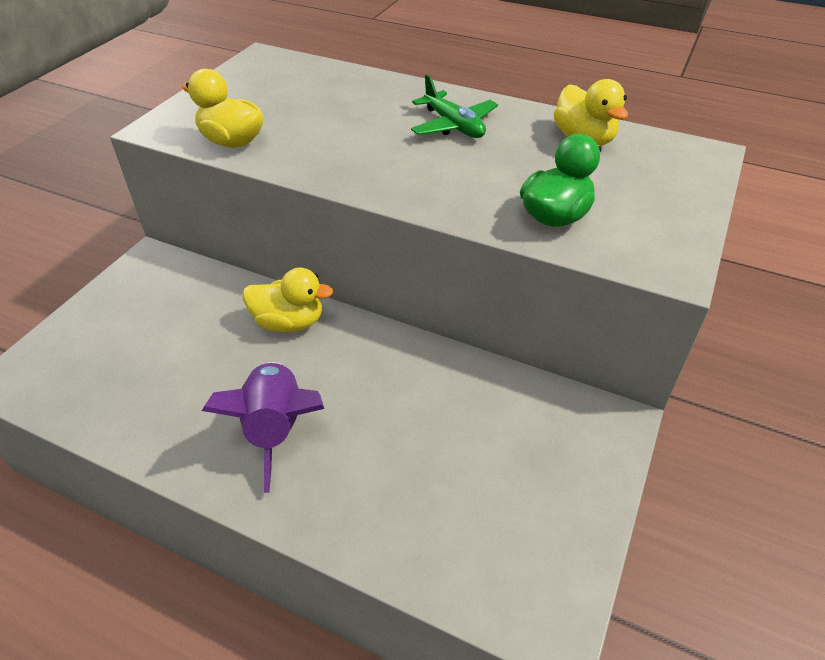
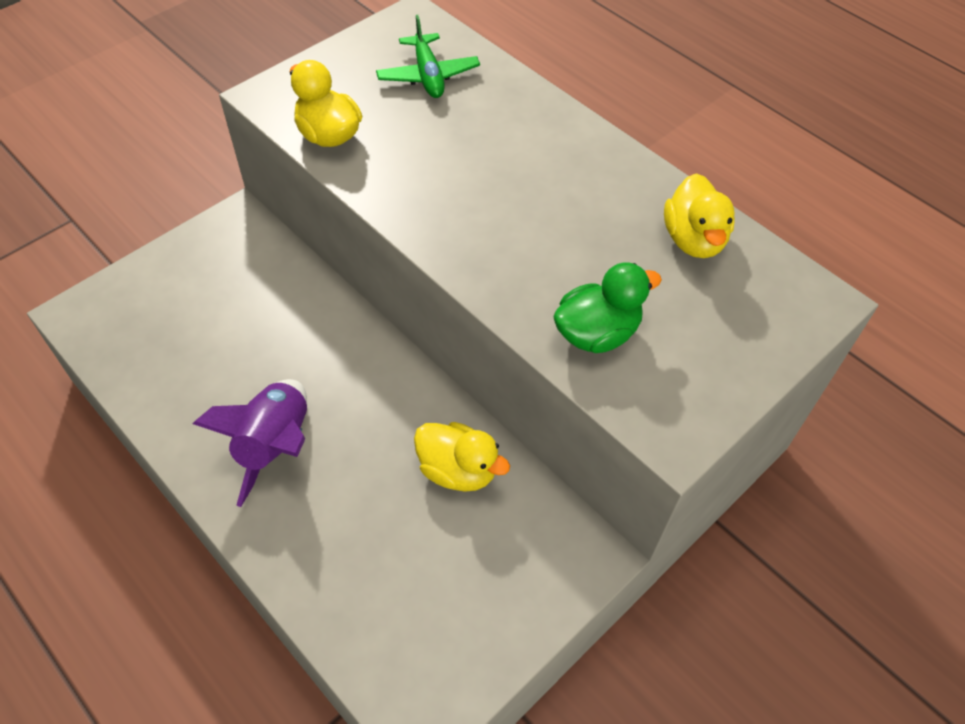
camera: 20 degrees right, 10 degrees up
yellow duck [243,268,333,332] -> yellow duck moved to [414,422,510,492]
green plane [411,74,498,138] -> green plane moved to [376,15,480,98]

